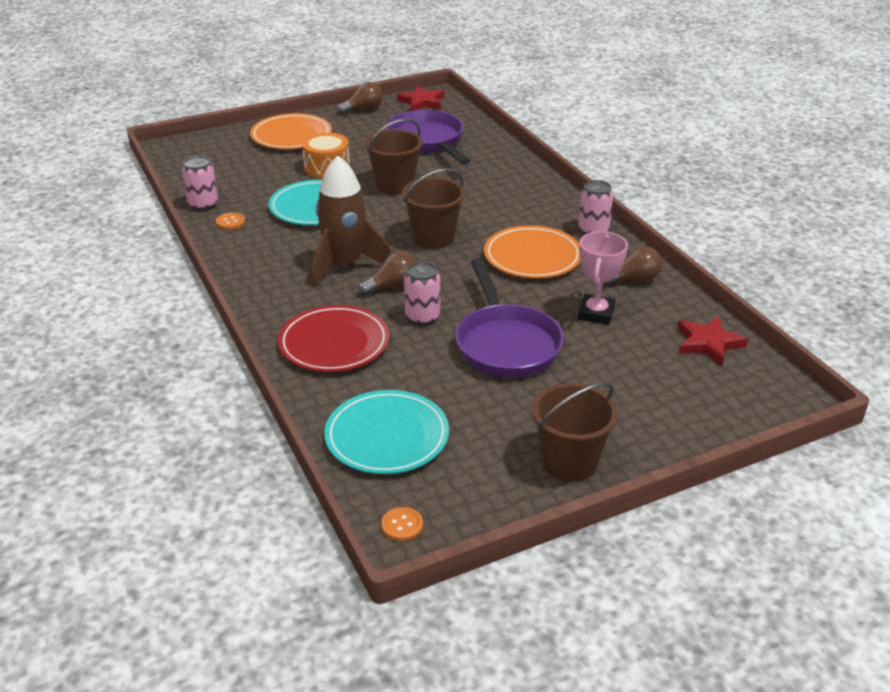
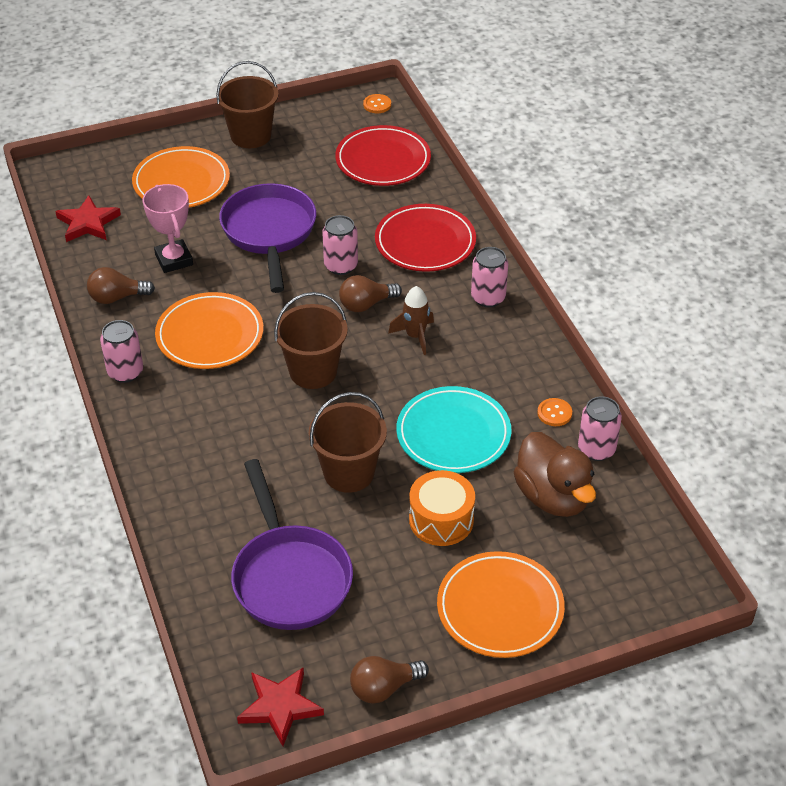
camera: 175 degrees left, 10 degrees up
brown rocket [312,156,391,288] -> brown rocket [388,286,434,355], size x0.52
turquoise plate [324,390,449,474] -> red plate [335,125,431,186]
pink trophy [578,231,628,325] -> pink trophy turned 45 degrees counterclockwise [143,184,193,273]
none -> orange plate [132,146,230,208]
none -> pink can [471,247,508,307]
none -> brown duck [514,432,596,517]

